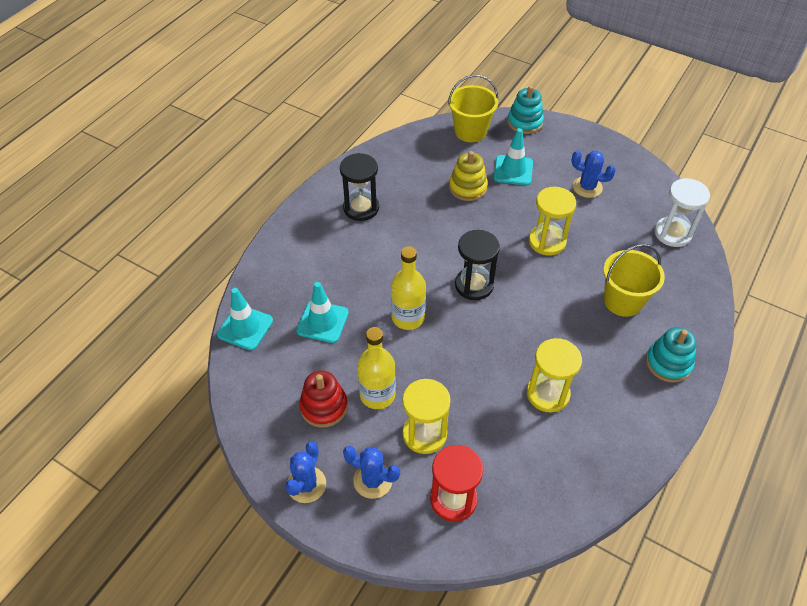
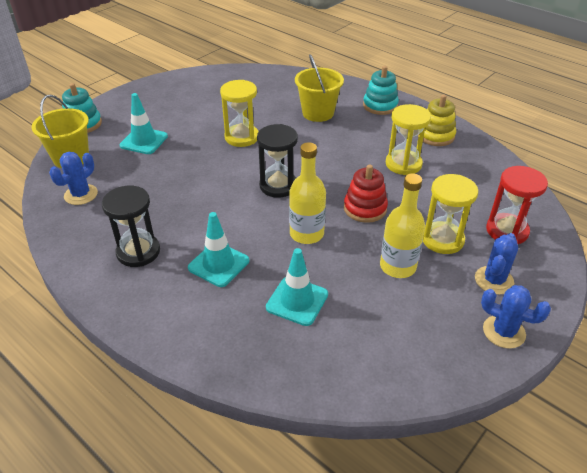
camera: 80 degrees left, 10 degrees down
turquoise traffic cone [217,288,273,350] -> turquoise traffic cone moved to [188,212,249,287]
red stacking toy [299,370,348,428] -> red stacking toy moved to [344,164,388,223]
yellow stacking toy [449,151,488,201] -> yellow stacking toy moved to [418,94,456,146]
blue cactus [571,151,616,198] -> blue cactus moved to [49,152,98,205]
white hourglass [654,178,710,247] -> none

